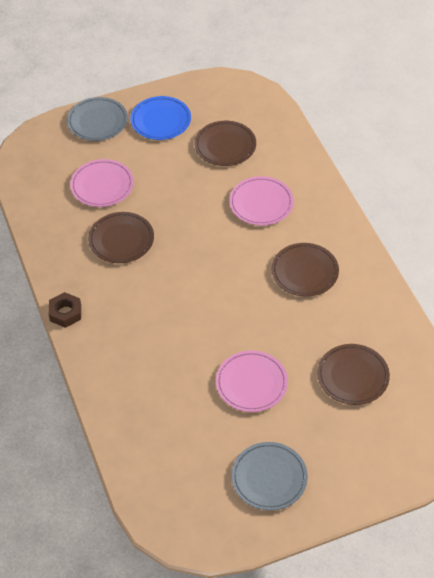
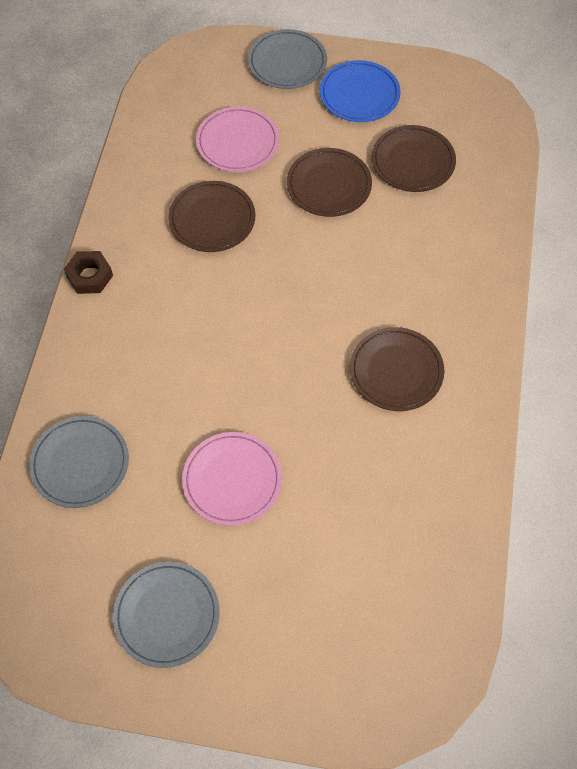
camera: 30 degrees right, 10 degrees up
pink plate [229,176,294,226] -> none
brown plate [317,344,390,405] -> brown plate moved to [287,148,372,217]
none -> grey plate [29,416,129,508]

